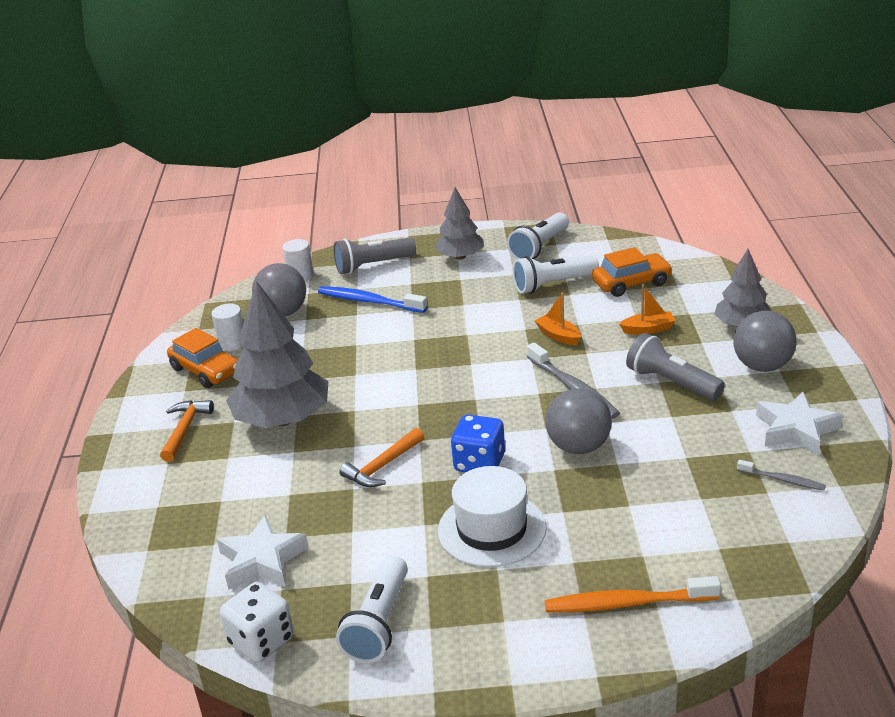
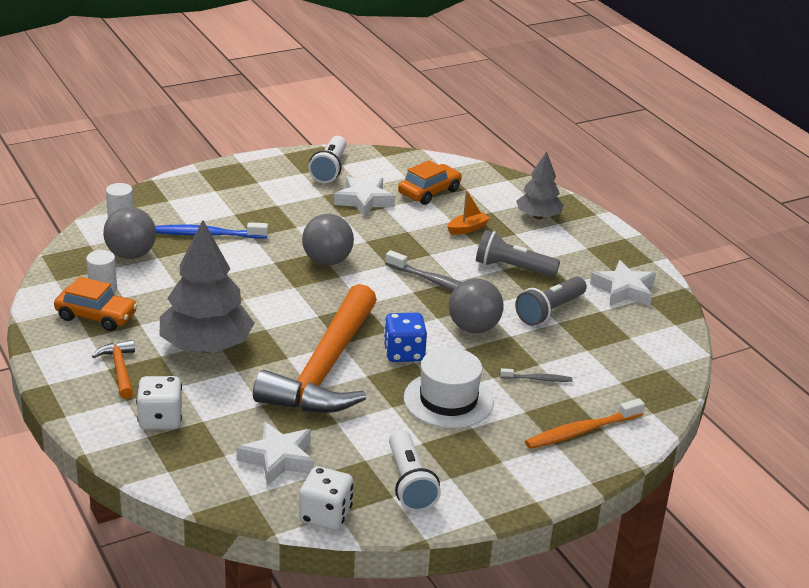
camera: 30 degrees left, 0 degrees up
grey flashlight [333,237,416,274] -> grey flashlight moved to [515,276,587,326]
orange hammer [339,428,424,487] -> orange hammer [253,284,377,413], size x2.42
grey tree [434,187,484,260] -> none
white flashlight [513,255,599,294] -> white star [334,176,395,217]
orange boat [535,293,581,345] -> none
grey ball [734,311,796,372] -> grey ball moved to [302,214,354,265]
grey toothbrush [737,460,826,490] -> grey toothbrush moved to [500,368,572,382]
none -> white dice [136,376,182,430]

